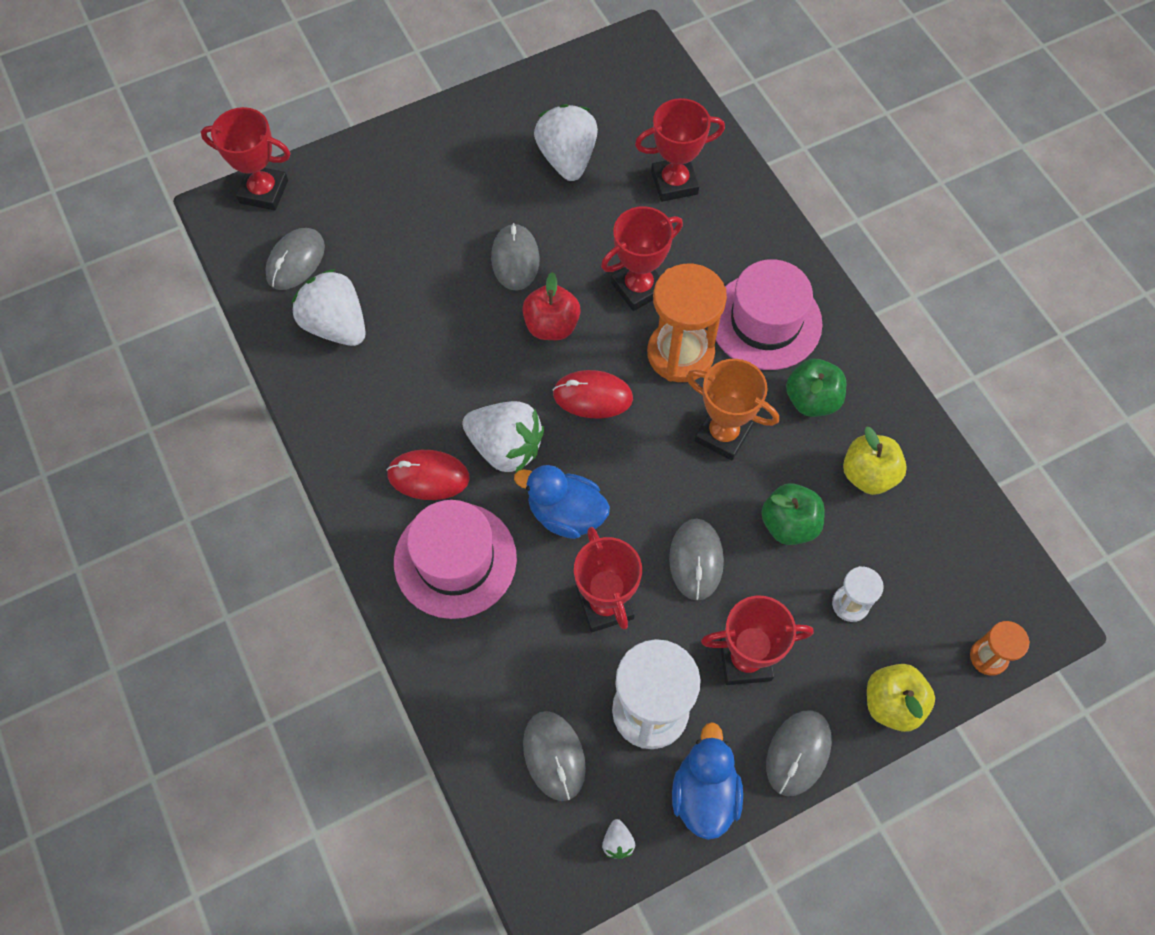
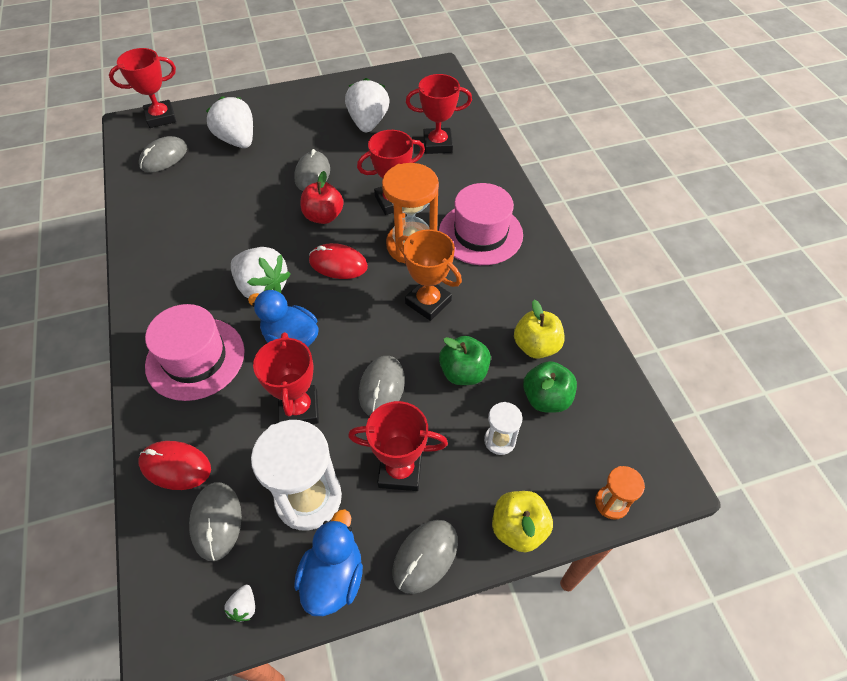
camera: 10 degrees right, 10 degrees down
red trophy [201,107,291,211] -> red trophy turned 45 degrees counterclockwise [109,48,176,128]
white strawberry [292,269,366,346] -> white strawberry moved to [206,96,253,148]
red mouse [387,450,470,500] -> red mouse moved to [138,441,211,490]
green apple [786,359,846,417] -> green apple moved to [523,361,577,413]

